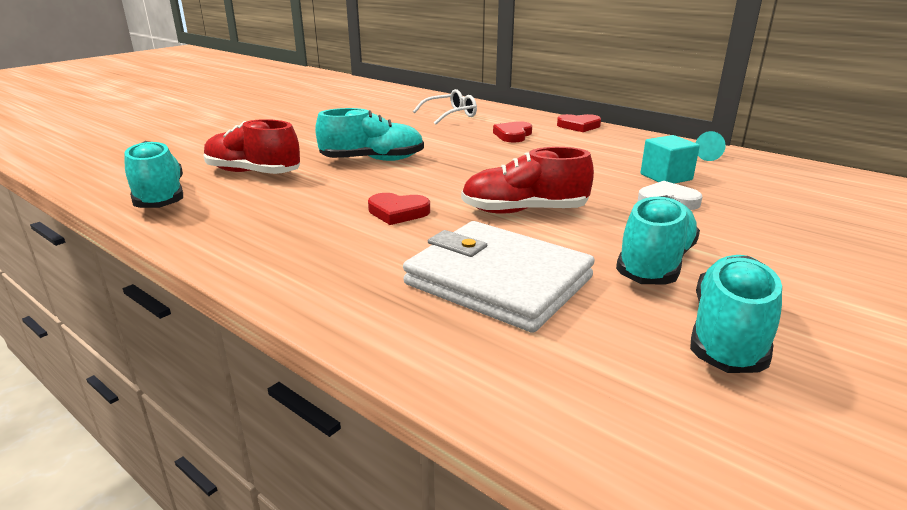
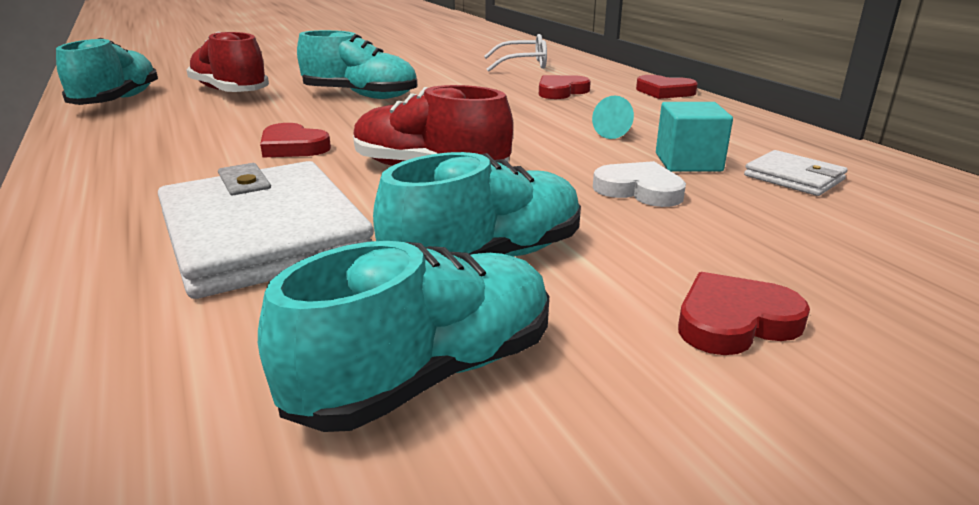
camera: 25 degrees right, 0 degrees up
turquoise cone [696,131,726,161] -> turquoise cone moved to [592,96,634,139]
none -> red heart [678,272,810,355]
none -> white wallet [744,150,848,196]

